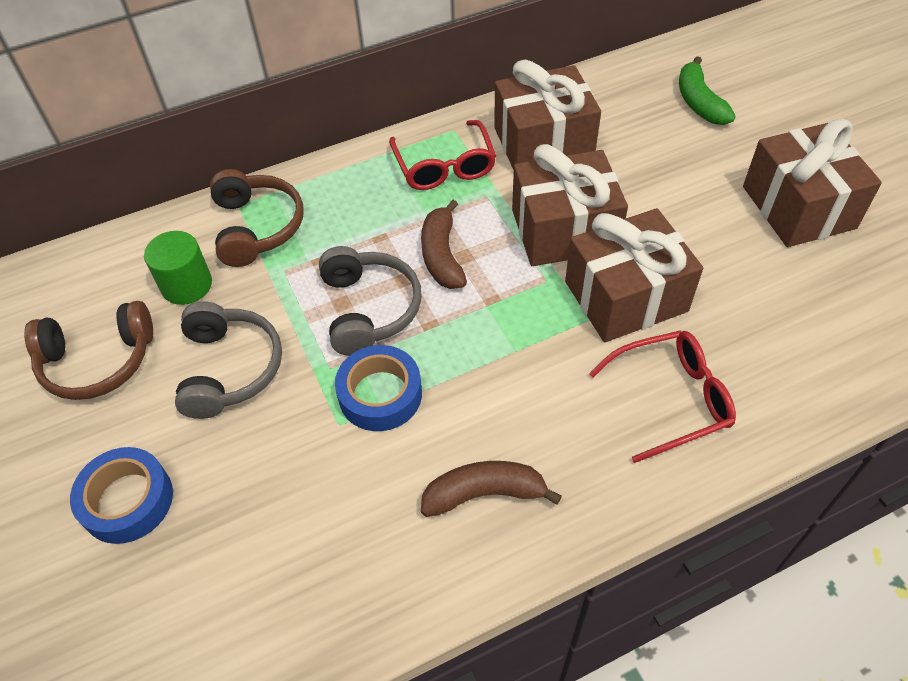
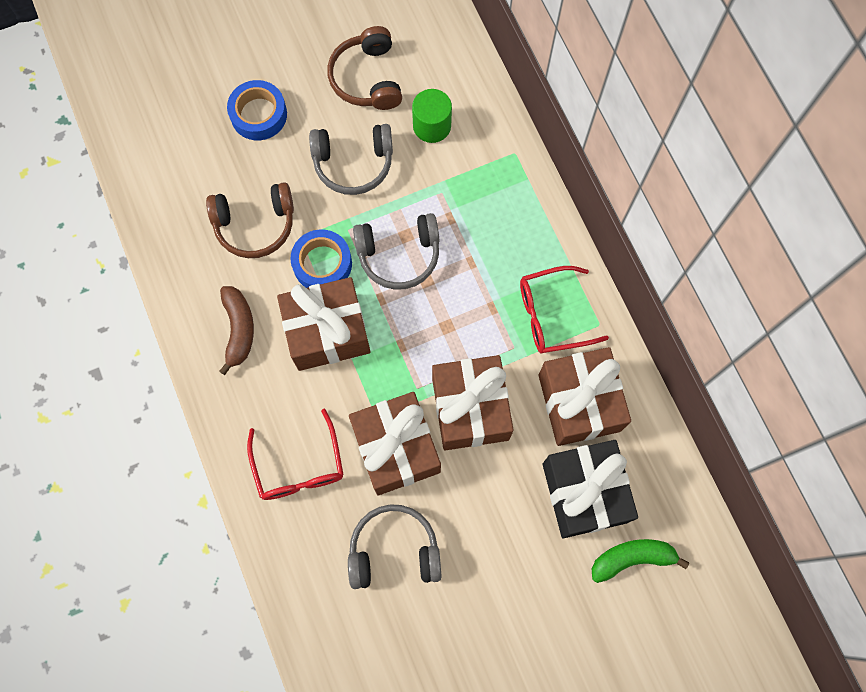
camera: 90 degrees right, 20 degrees up
brown headphones [210,169,303,267] -> brown headphones moved to [206,182,294,258]
brown banana [421,200,467,289] -> none
brown gift [743,119,882,247] -> brown gift moved to [277,277,371,371]
none -> grey headphones [348,504,442,589]
none -> black gift [542,440,638,538]

